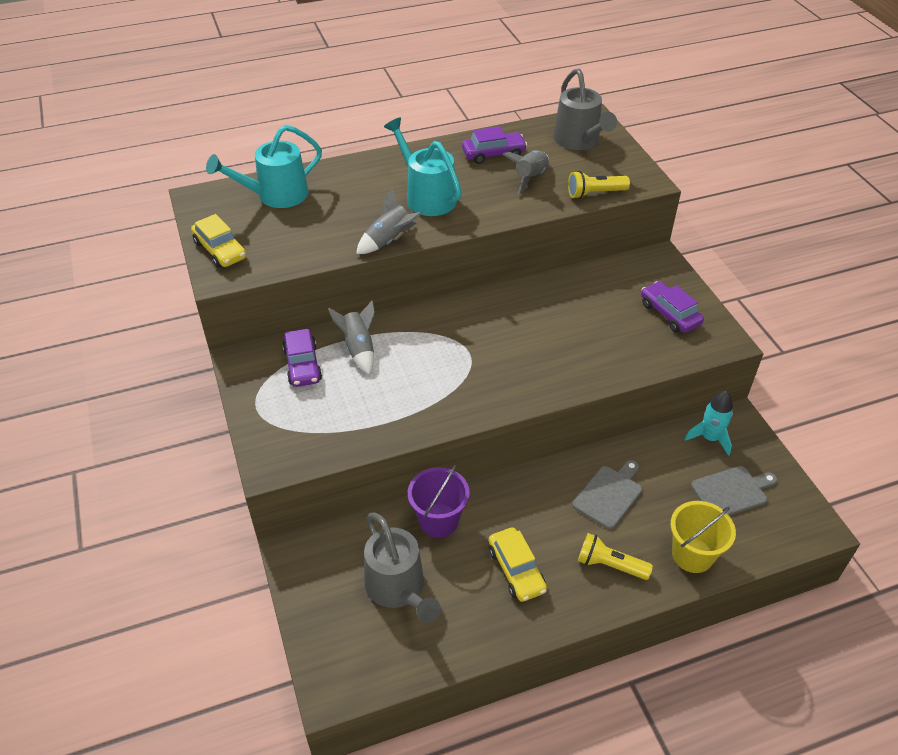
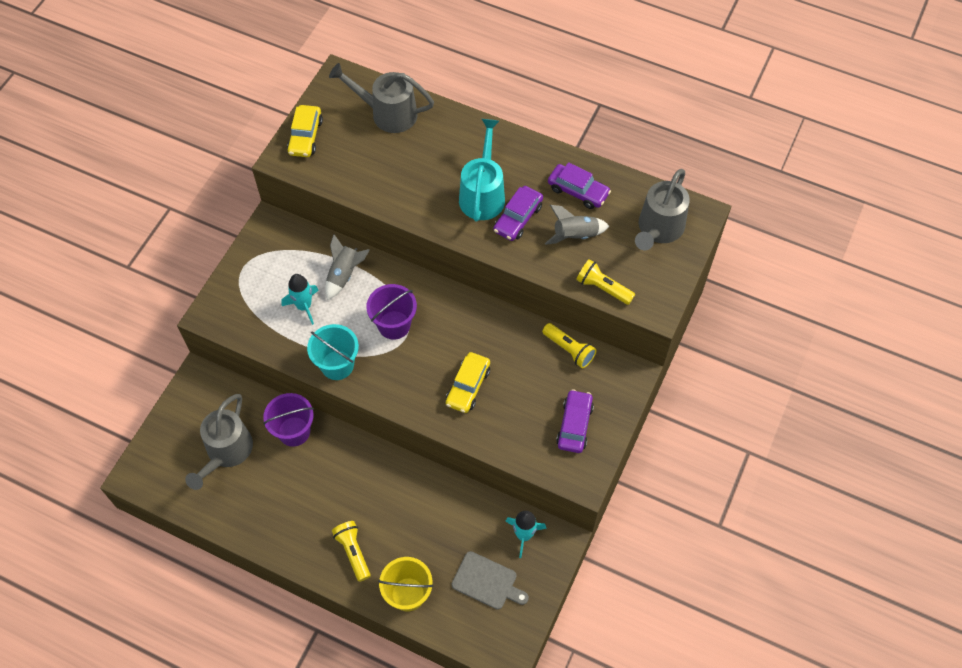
camera: 45 degrees right, 15 degrees up
turquoise watering can [206,125,322,208] -> grey watering can [329,63,434,133]
purple car [282,329,322,387] -> purple car moved to [494,186,543,241]
grey rocket [356,188,422,254] -> none
yellow car [489,527,547,602] -> yellow car moved to [446,352,490,413]
grey cutting board [572,460,642,529] -> none
none -> turquoise rocket [281,274,319,325]
none -> turquoise bucket [307,324,359,380]
none -> purple bucket [366,284,417,340]
none -> yellow flashlight [542,323,597,368]

